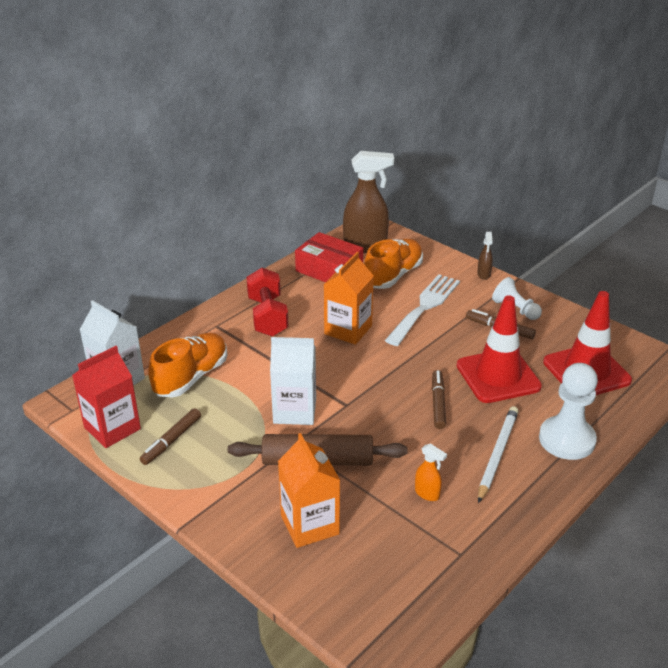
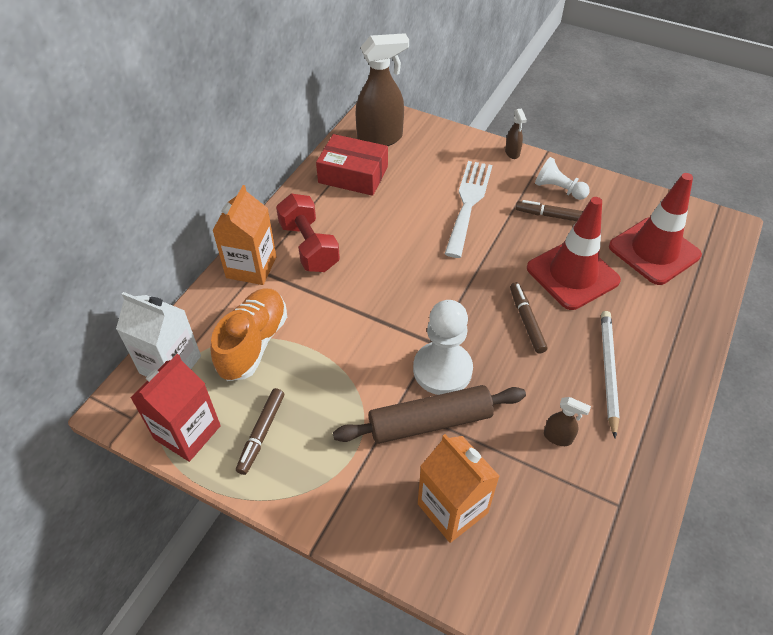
camera: 15 degrees left, 15 degrees up
white carton [270,337,316,425] -> none
orange carton [324,252,374,345] -> orange carton moved to [212,185,277,285]
orange shoe [364,239,423,289] -> none
orange spray bottle [415,443,447,501] -> brown spray bottle [544,397,591,446]
white pawn [539,363,598,460] -> white pawn moved to [413,300,473,395]

